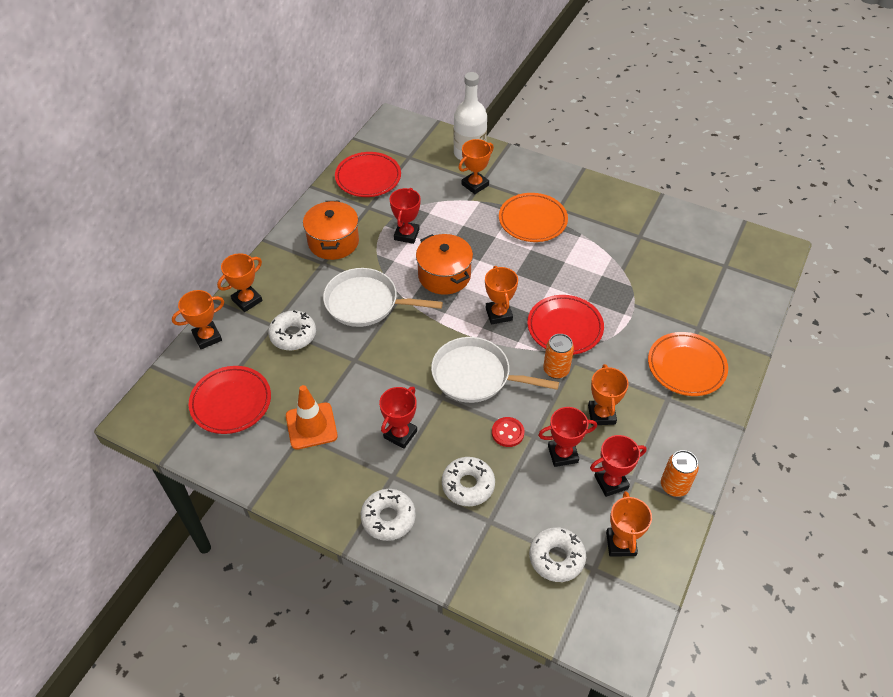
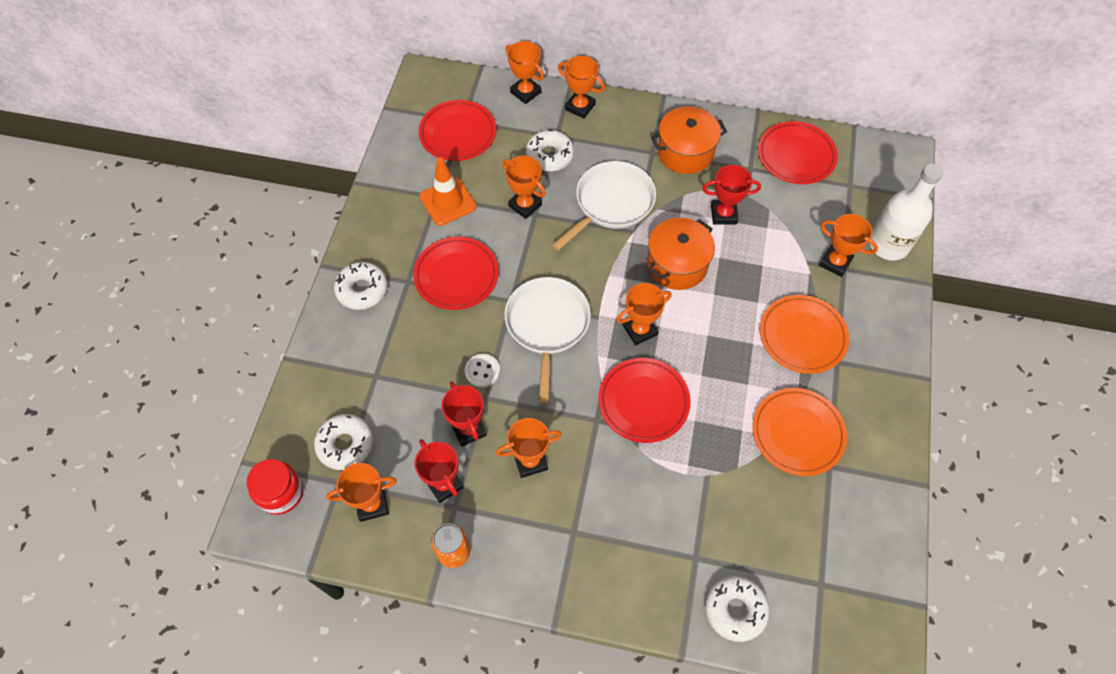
camera: 75 degrees right, 10 degrees up
white pan [323,268,443,327] -> white pan turned 45 degrees clockwise [552,161,656,251]
red trophy [379,387,417,449] -> red plate [413,237,499,310]
white donut [442,457,495,506] -> white donut moved to [705,576,770,642]
red button [492,417,525,447] -> white button [465,354,500,388]
orange can [543,334,574,379] -> none
orange plate [648,332,728,396] -> orange plate moved to [752,388,847,476]
none -> red jar [247,459,303,515]
none -> orange trophy [502,156,546,219]

